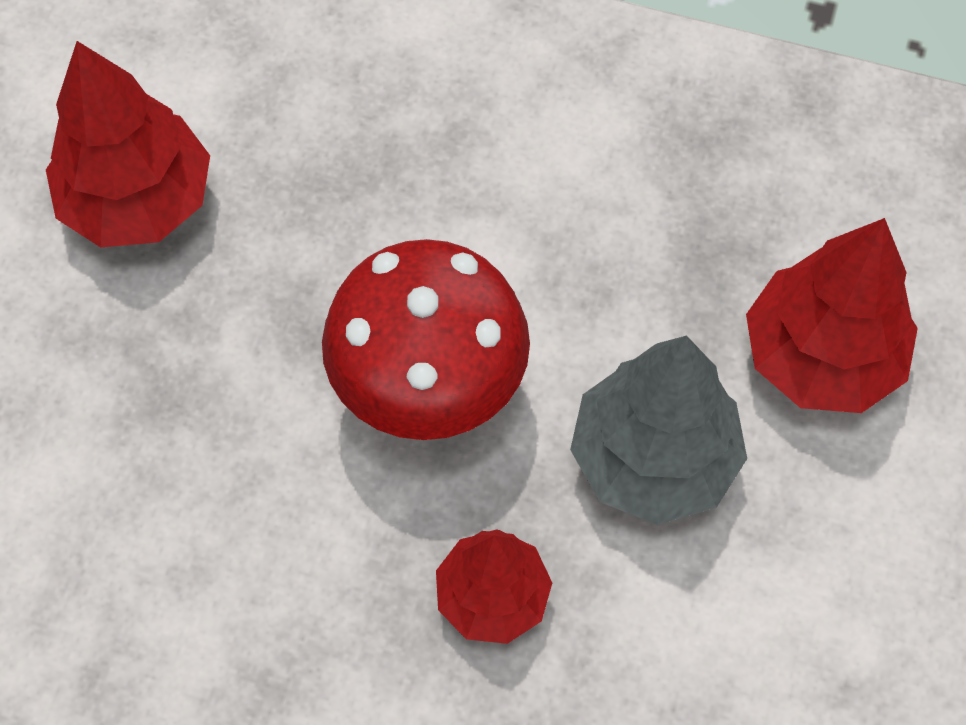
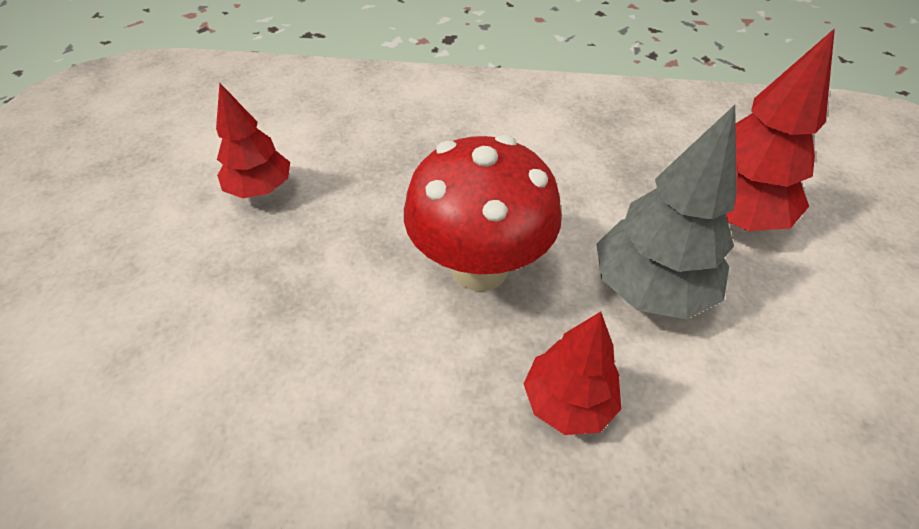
camera: 10 degrees left, 15 degrees down
red tree [46,41,210,248] -> red tree [216,83,290,198], size x0.65

